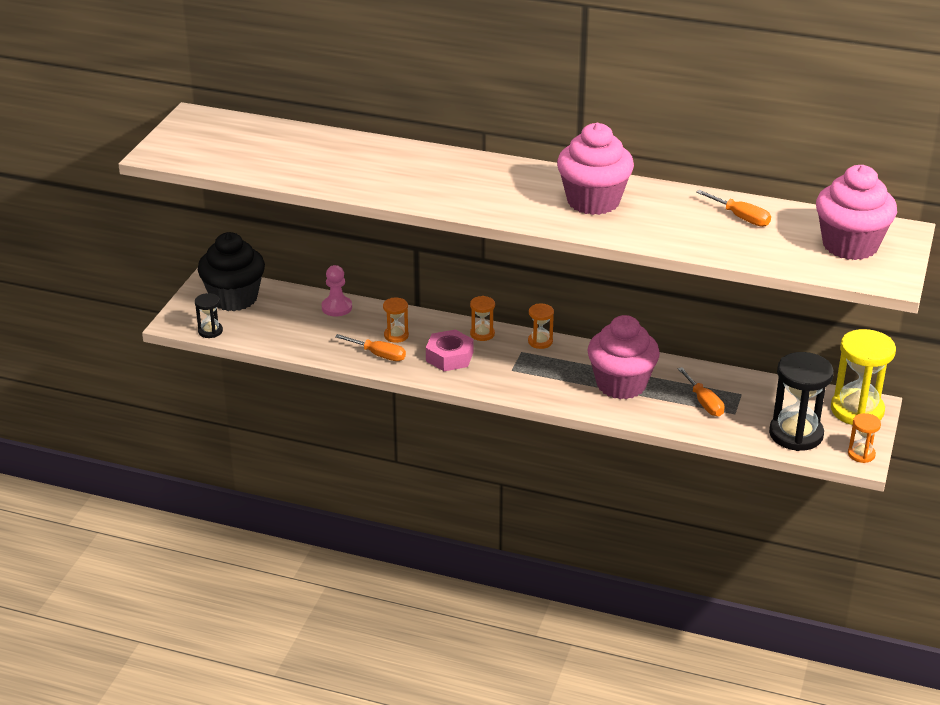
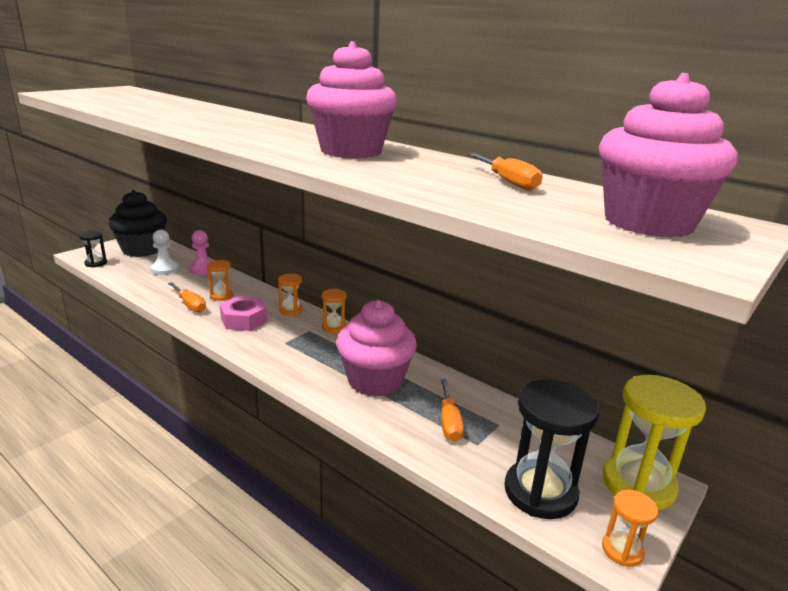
camera: 20 degrees right, 10 degrees down
none -> white pawn [151,230,179,275]

